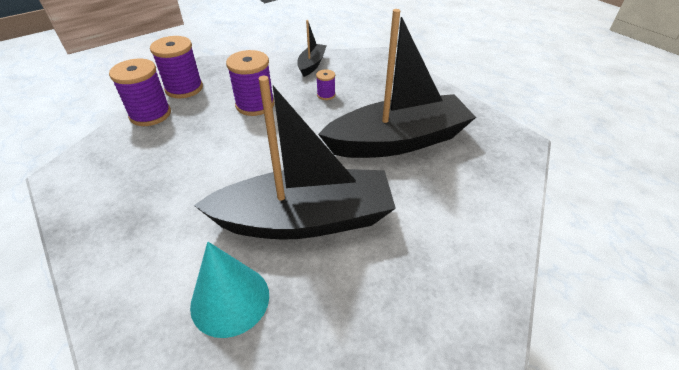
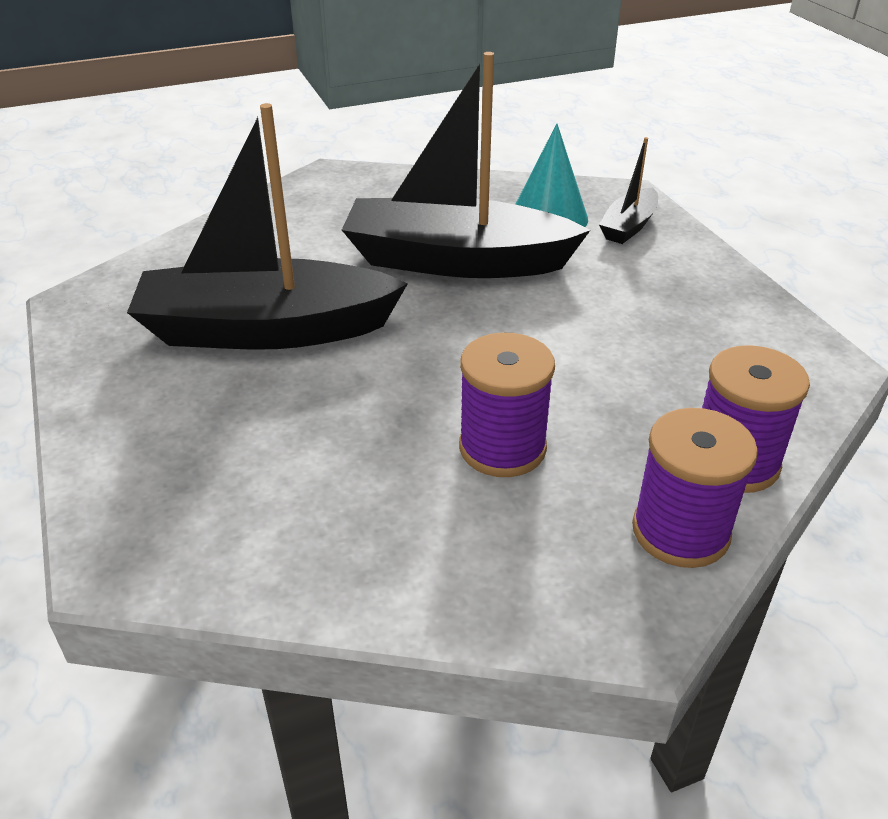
camera: 165 degrees left, 5 degrees down
black boat [298,20,327,77] -> black boat moved to [599,137,658,244]
purple spool [316,69,335,100] -> none

